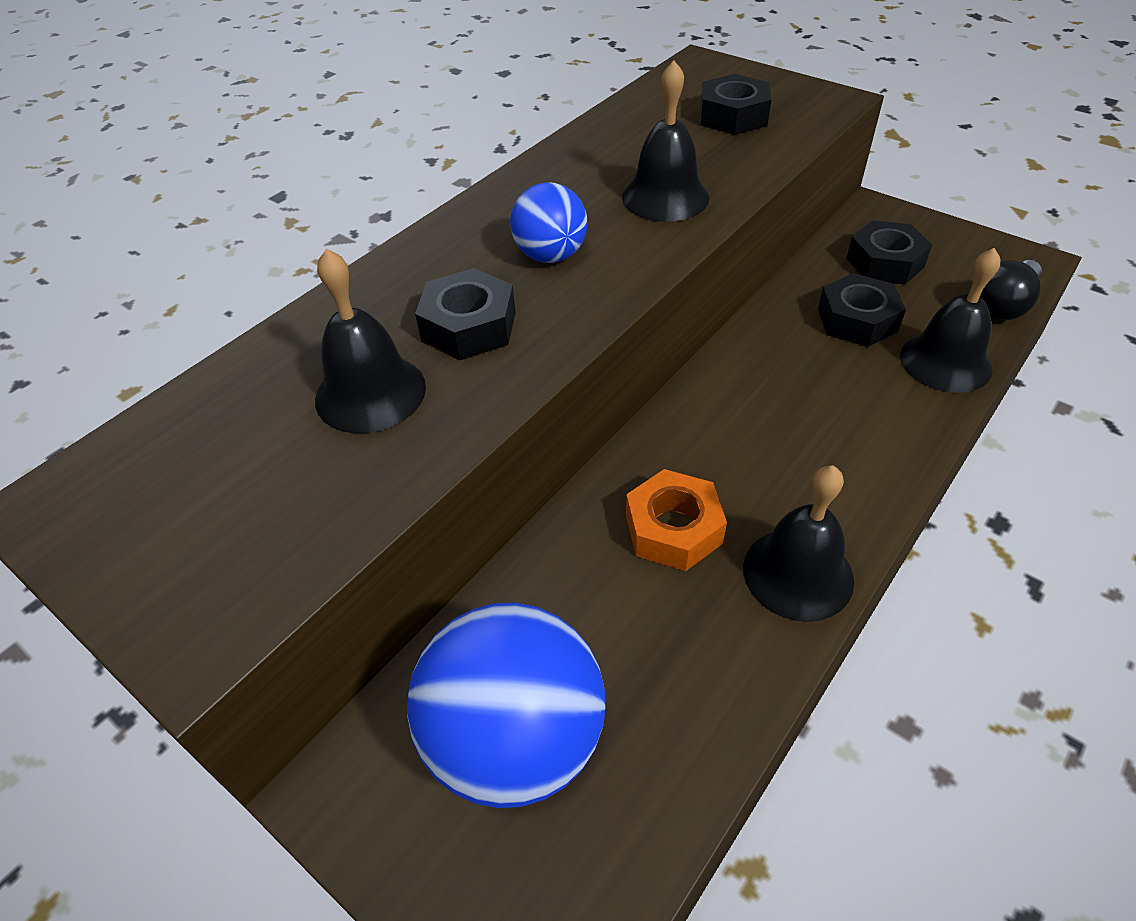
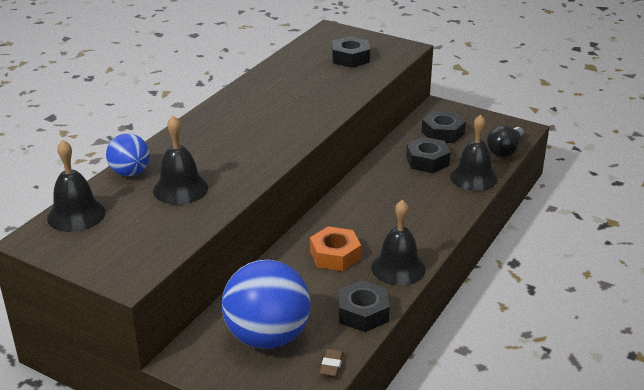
camera: 10 degrees left, 15 degrees down
black nut [415,268,516,360] -> black nut moved to [338,280,390,332]
blue ball [510,182,587,263] -> blue ball moved to [106,133,150,176]
black bell [622,61,709,222] -> black bell moved to [47,140,106,232]
none -> brown eraser [320,349,343,377]

